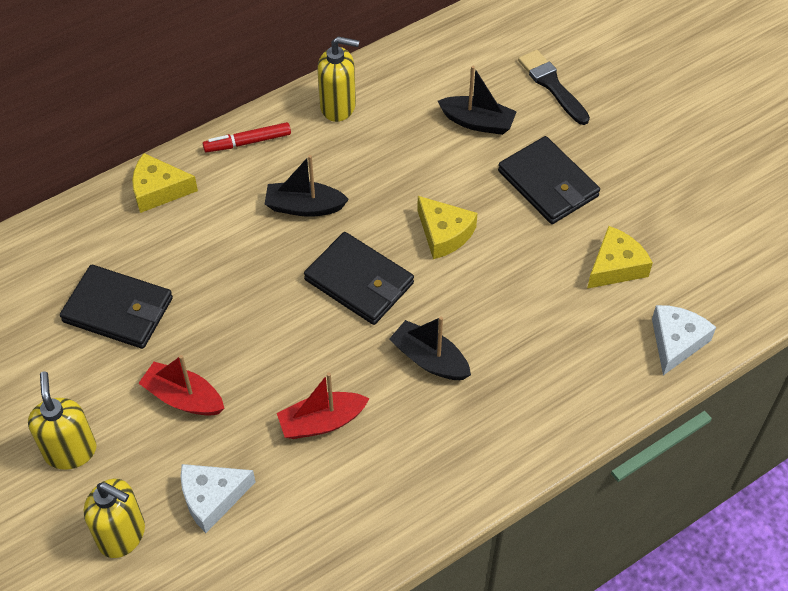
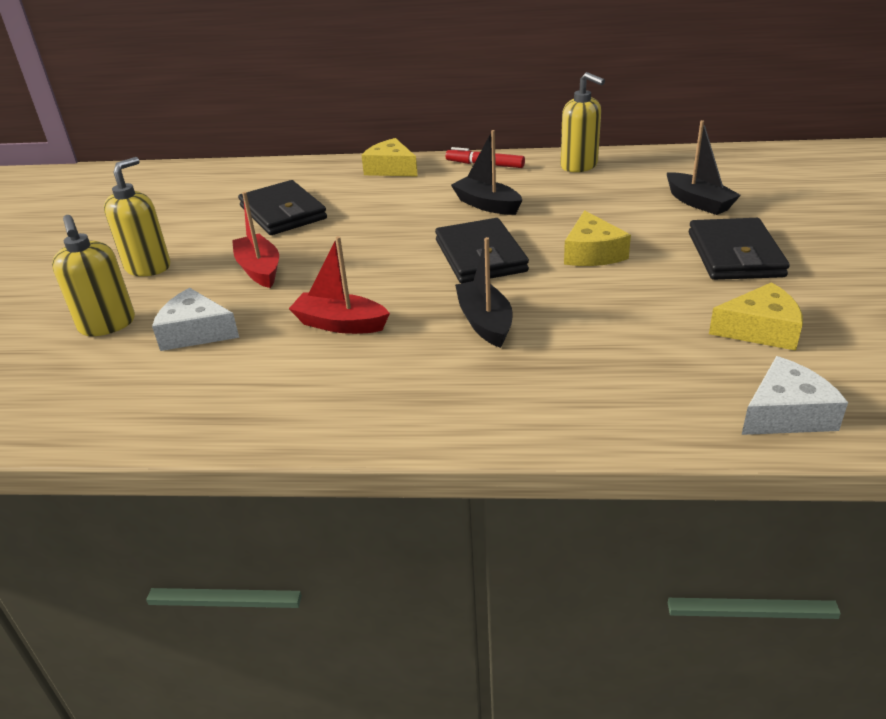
camera: 40 degrees right, 20 degrees down
black brush [518,50,590,125] -> none

